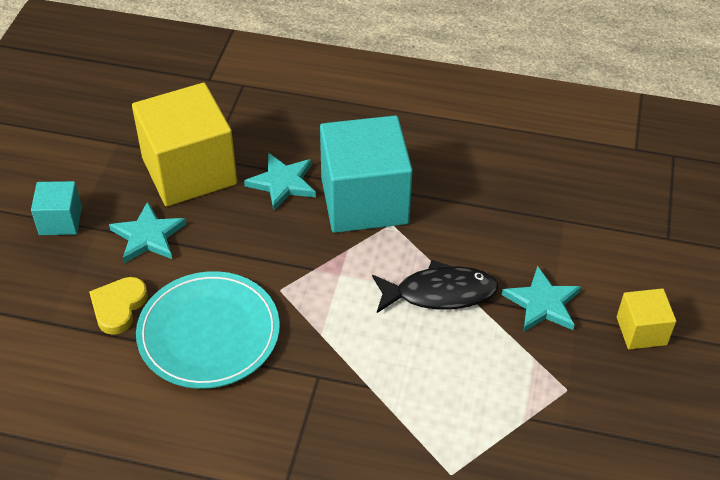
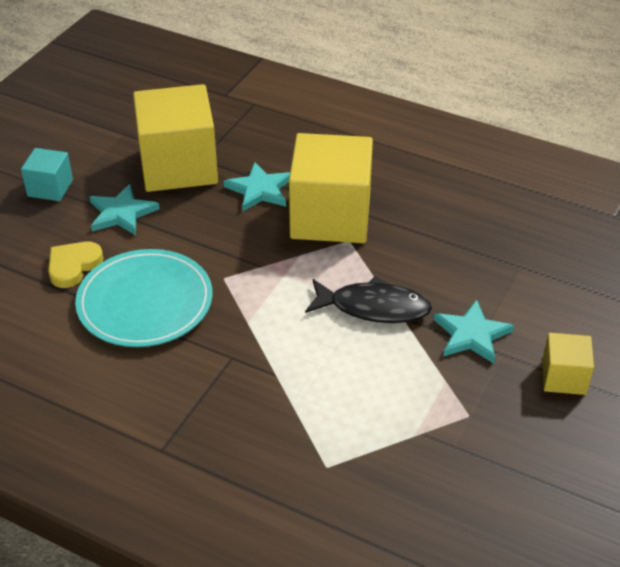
camera: 15 degrees right, 5 degrees down
turquoise cube [320,115,413,233] -> yellow cube [289,133,373,243]

